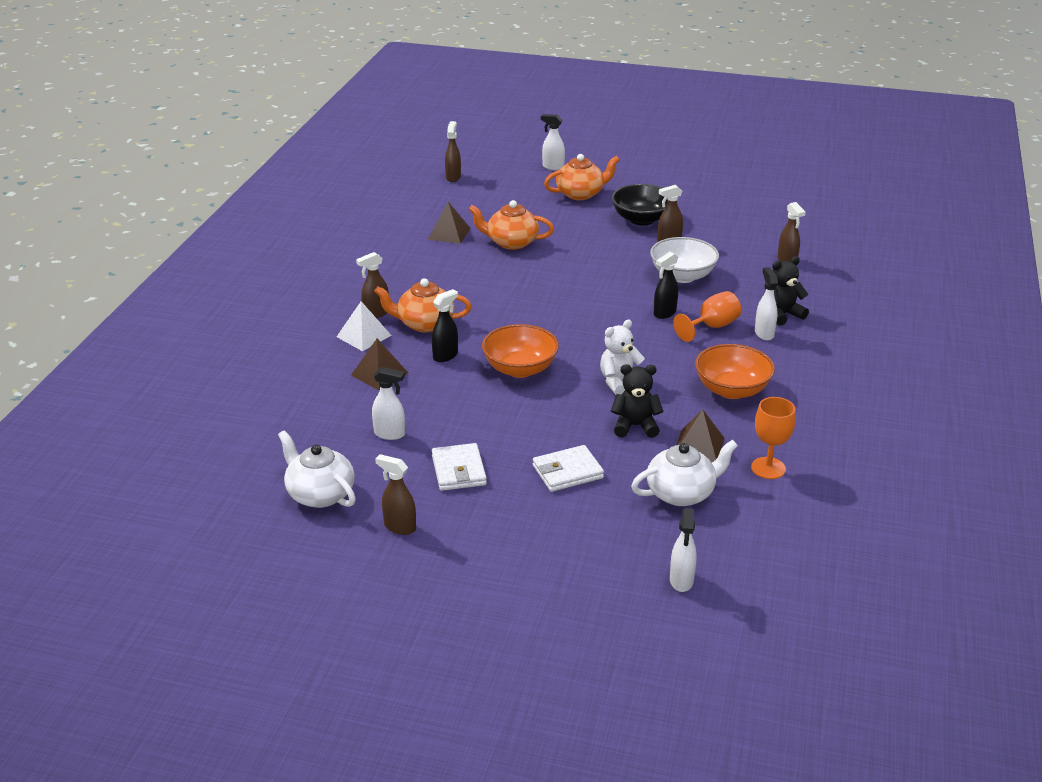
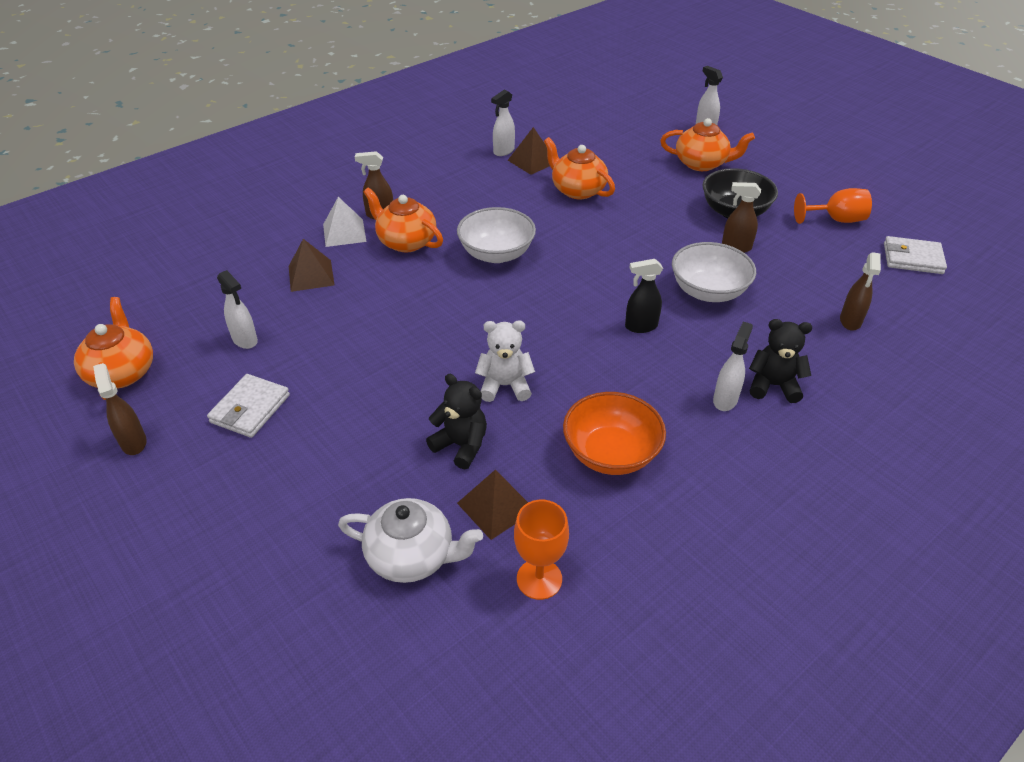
camera: 35 degrees right, 10 degrees up
white teapot [278,430,356,508] -> orange teapot [74,297,153,400]
black spray bottle [432,289,458,362] -> none
brown spray bottle [445,121,461,182] -> none
orange bowl [482,324,559,378] -> none
white wallet [533,445,604,492] -> white wallet moved to [884,236,947,274]
white spray bottle [670,508,697,592] -> white spray bottle moved to [491,90,515,156]
orange goblet [673,291,741,342] -> orange goblet moved to [794,188,872,224]
none -> white bowl [457,207,536,263]

